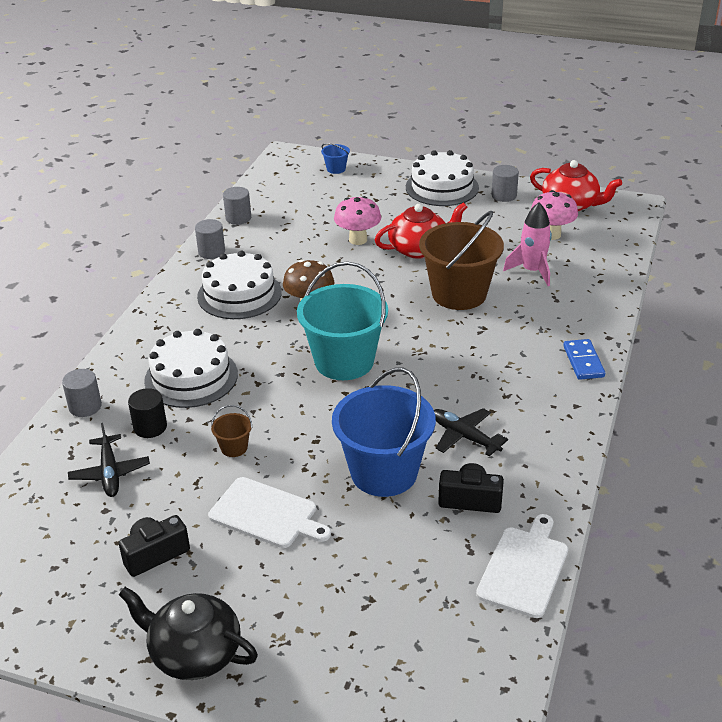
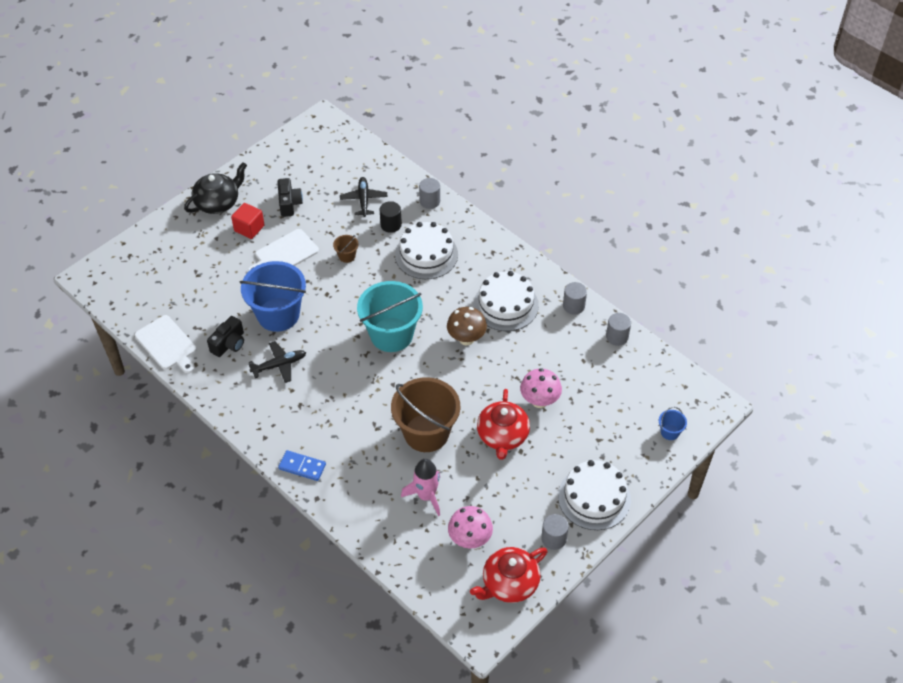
camera: 115 degrees right, 15 degrees up
black plane [68,423,150,497] -> black plane turned 75 degrees clockwise [340,177,388,217]
none -> red cube [231,203,265,239]

